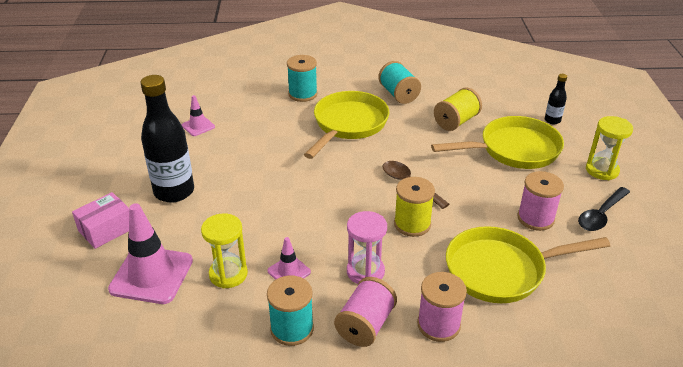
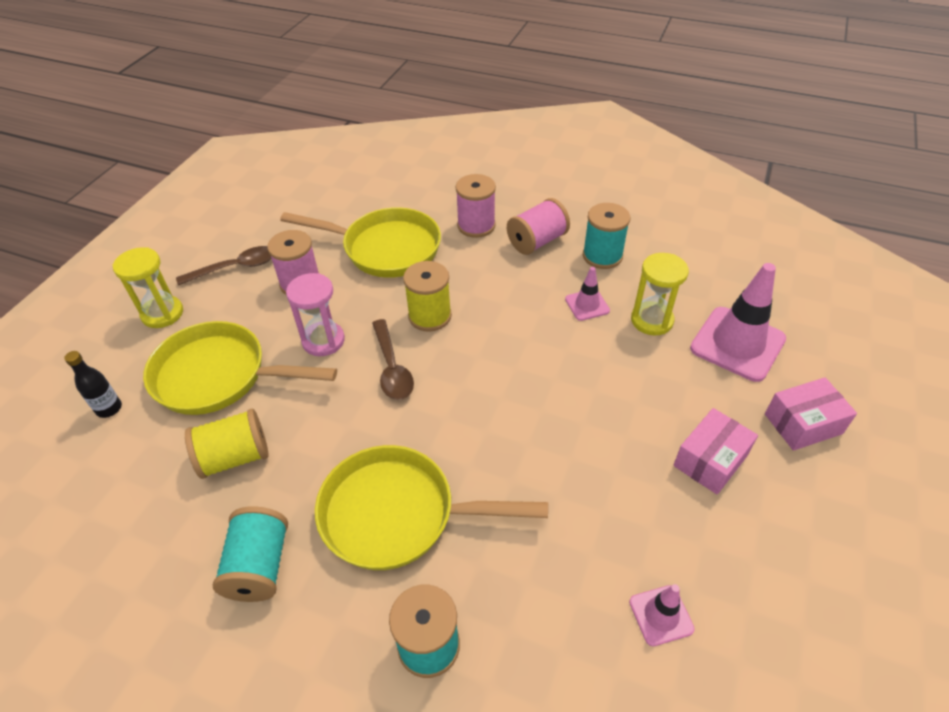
camera: 155 degrees left, 10 degrees up
black bottle [141,75,194,202] -> pink box [673,408,758,495]
yellow pan [304,91,389,159] -> yellow pan turned 45 degrees clockwise [315,445,548,570]
pink hourglass [347,211,387,284] -> pink hourglass moved to [286,273,345,356]
black spoon [578,187,630,231] -> brown spoon [176,246,272,286]

